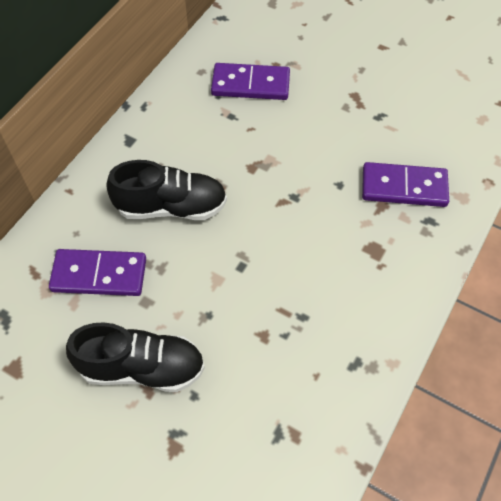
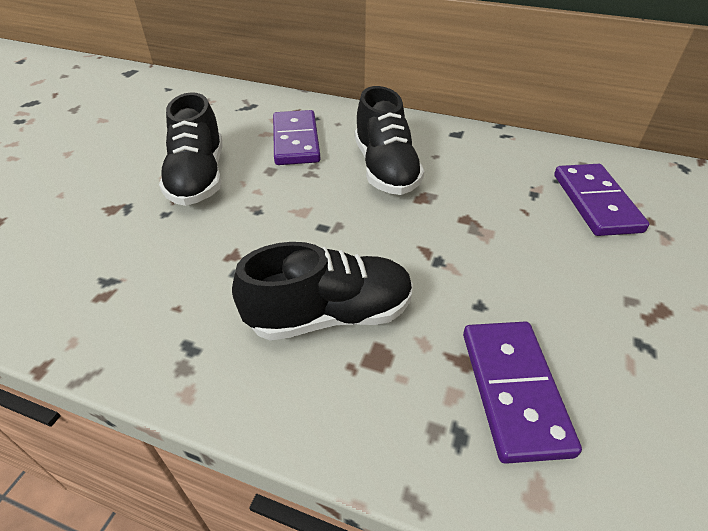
camera: 80 degrees right, 15 degrees down
none -> black shoe [232,242,413,341]

